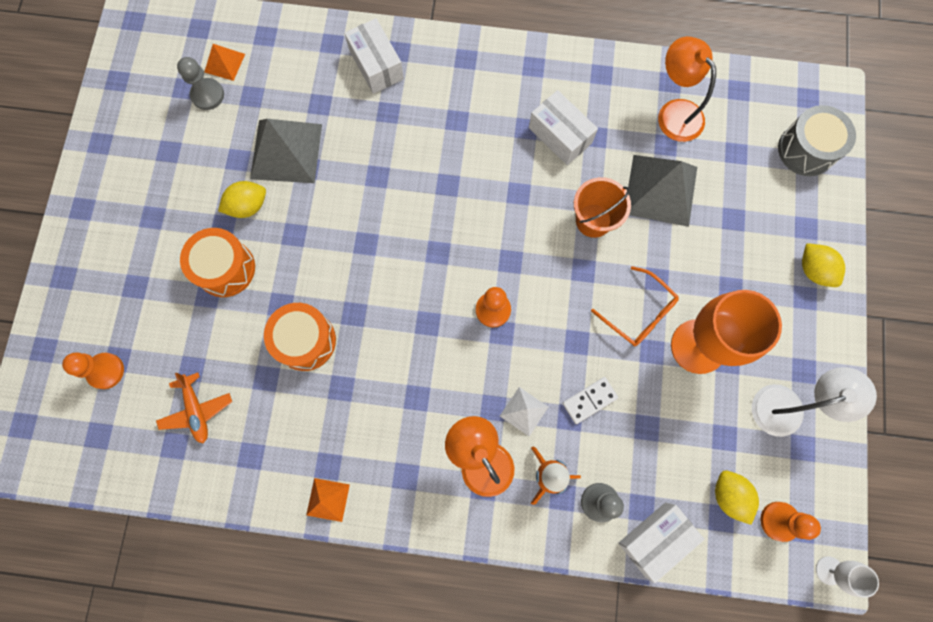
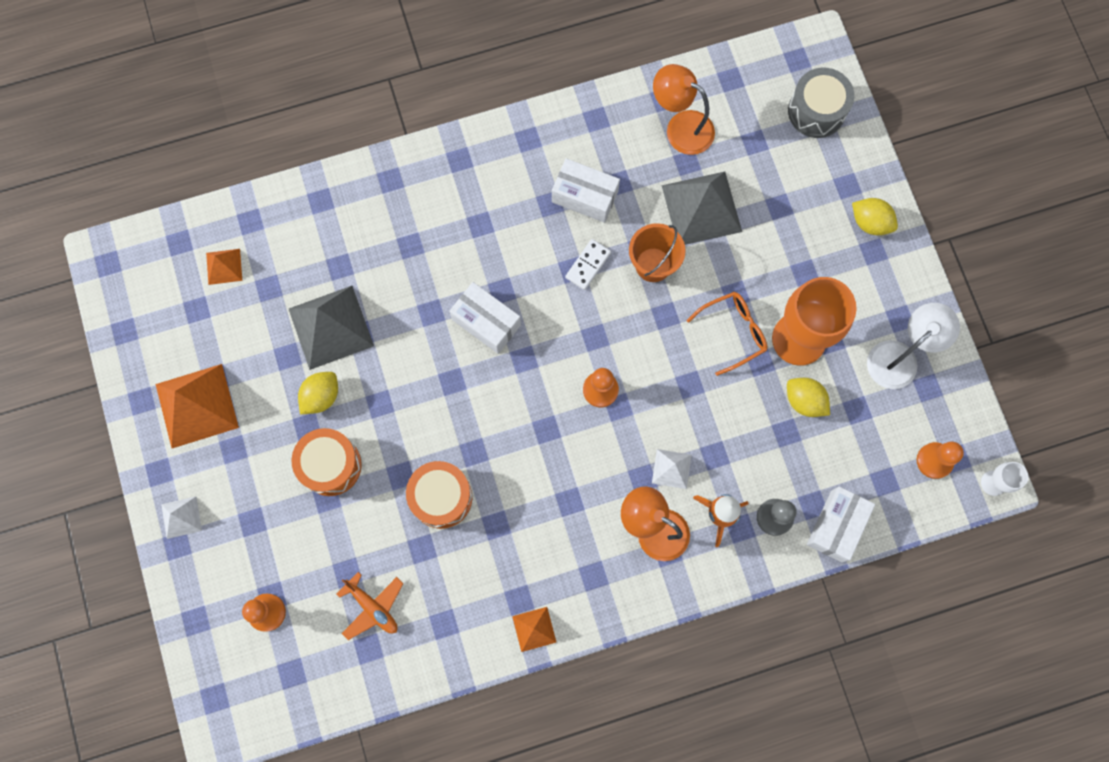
camera: 25 degrees left, 0 degrees up
grey pawn [177,57,224,110] -> none
white box [344,18,404,94] -> white box moved to [449,282,521,354]
white domino [563,377,618,424] -> white domino moved to [565,239,611,290]
orange glasses [591,266,679,346] -> orange glasses turned 45 degrees counterclockwise [686,292,768,376]
yellow lemon [715,471,759,525] -> yellow lemon moved to [787,378,830,417]
none -> orange pyramid [156,364,239,448]
none -> white pyramid [161,496,202,539]

